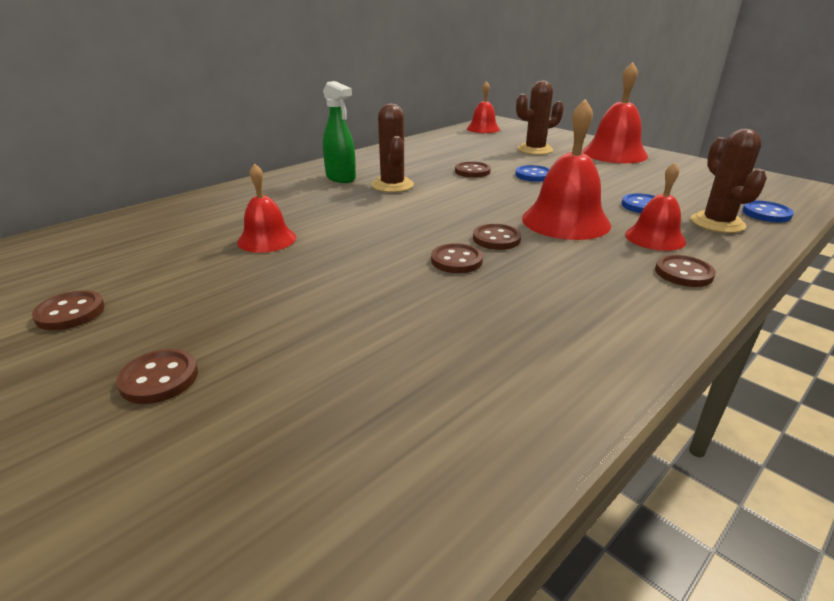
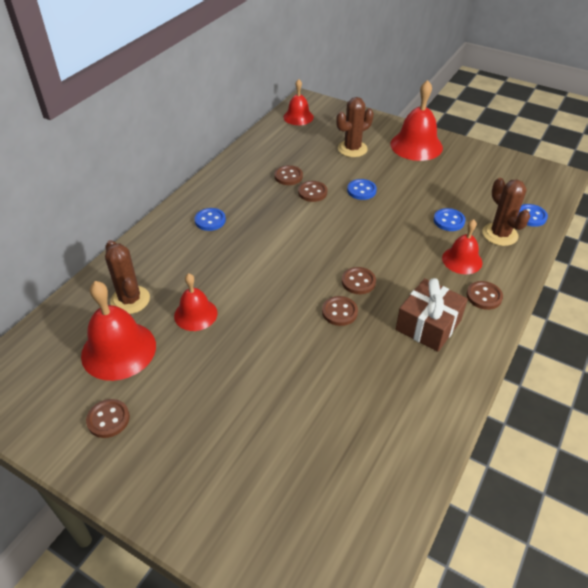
camera: 15 degrees left, 15 degrees up
brown button [116,349,198,404] -> brown button moved to [275,165,303,185]
green spray bottle [323,81,356,183] -> blue button [195,208,226,231]
brown cactus [372,104,414,192] -> brown cactus moved to [105,240,150,314]
red bell [522,99,611,240] -> red bell moved to [81,281,156,381]
none -> brown gift [396,278,468,352]

